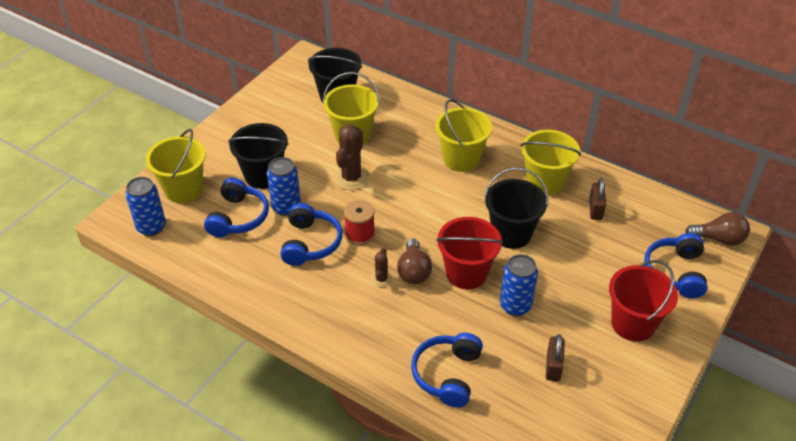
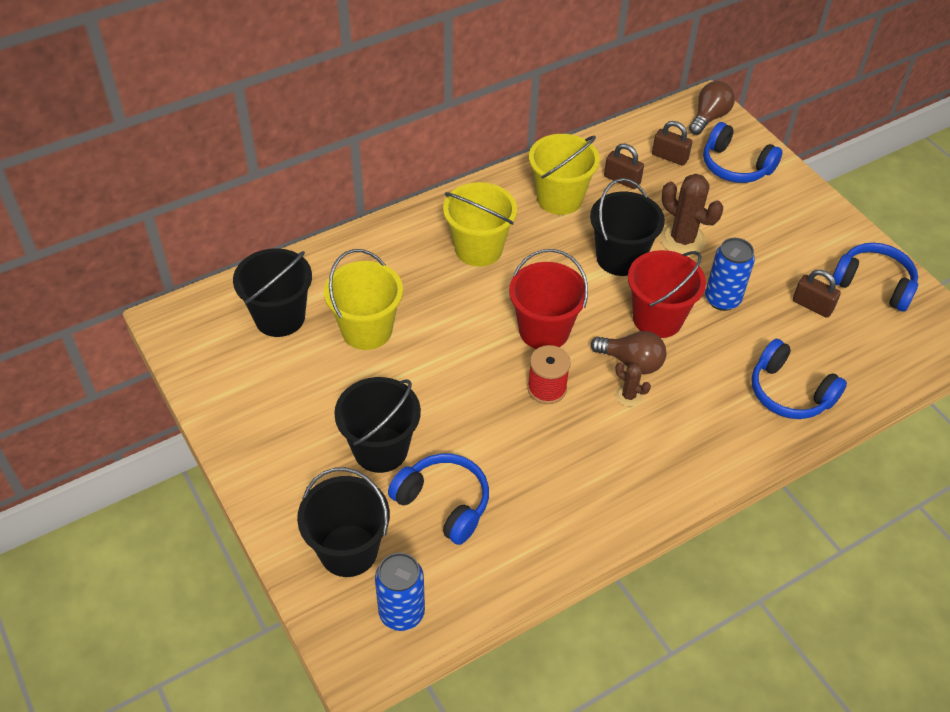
camera: 65 degrees left, 5 degrees up
yellow bucket [146,129,206,203] -> black bucket [297,467,390,577]
blue can [267,157,301,216] -> none
blue headphones [280,203,342,266] -> blue headphones moved to [833,243,918,312]
brown cactus [333,124,370,190] -> brown cactus moved to [660,174,723,256]
red bucket [609,260,678,342] -> red bucket moved to [509,249,588,349]
none -> brown padlock [652,121,692,166]

